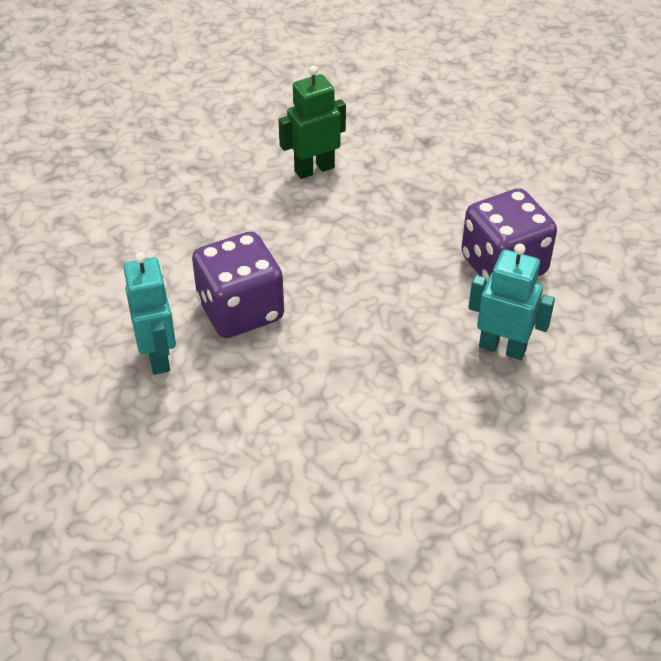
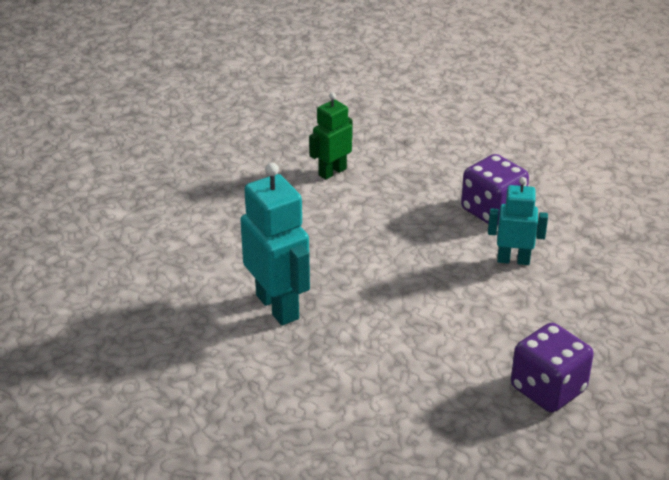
camera: 15 degrees left, 10 degrees down
turquoise robot [123,252,176,375] -> turquoise robot [240,163,310,325], size x1.64
purple dice [192,232,284,338] -> purple dice moved to [511,323,594,412]

